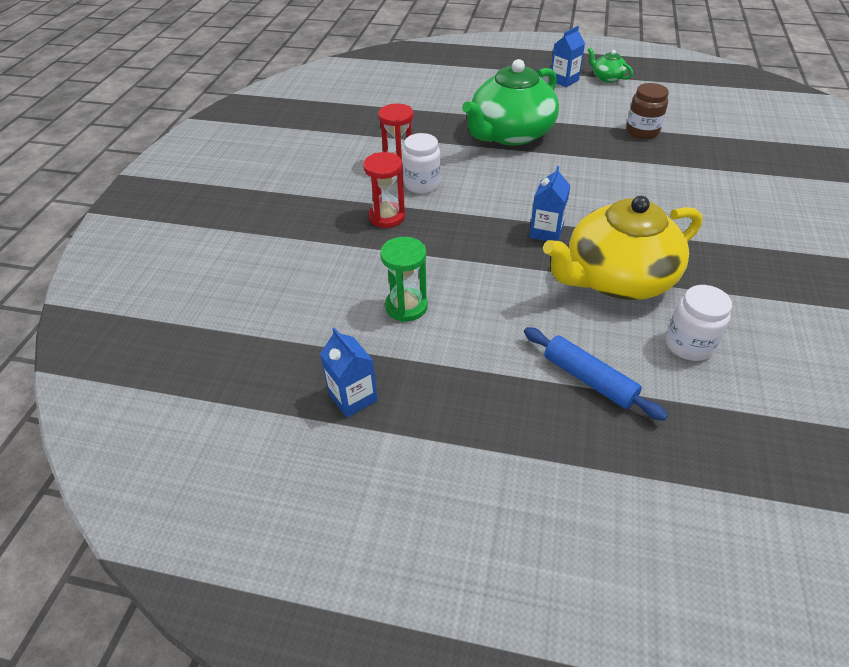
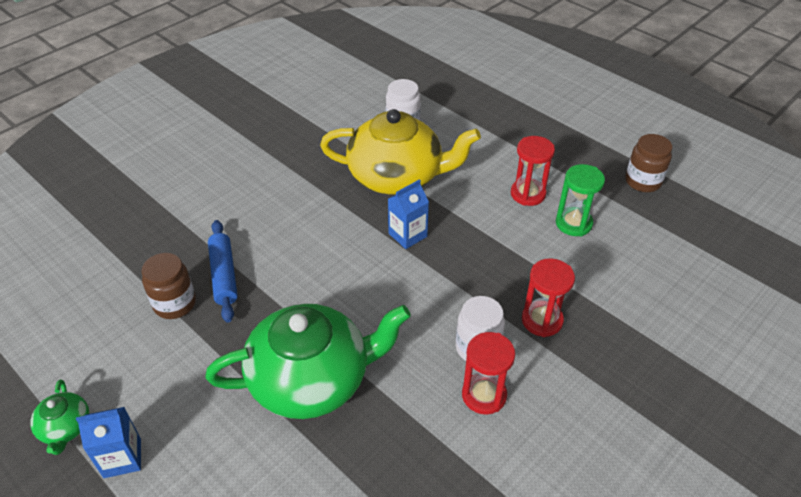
camera: 150 degrees left, 0 degrees up
blue carton [320,327,378,418] -> brown jar [625,134,672,192]
blue rolling pin [524,327,668,421] -> blue rolling pin moved to [208,220,238,323]
none -> red hourglass [511,136,555,206]

